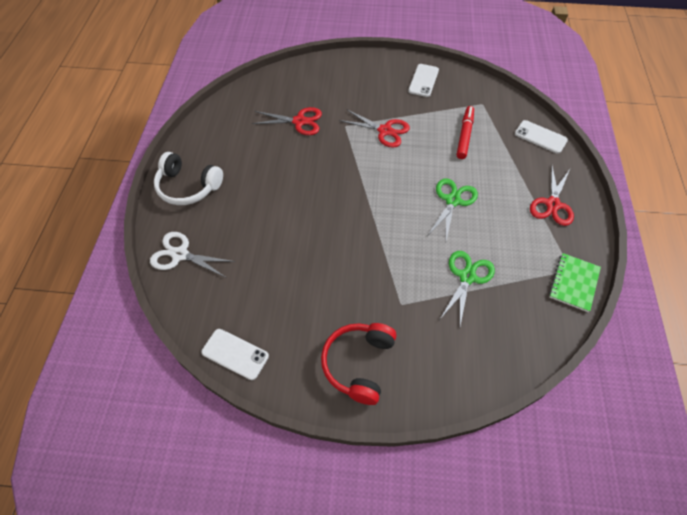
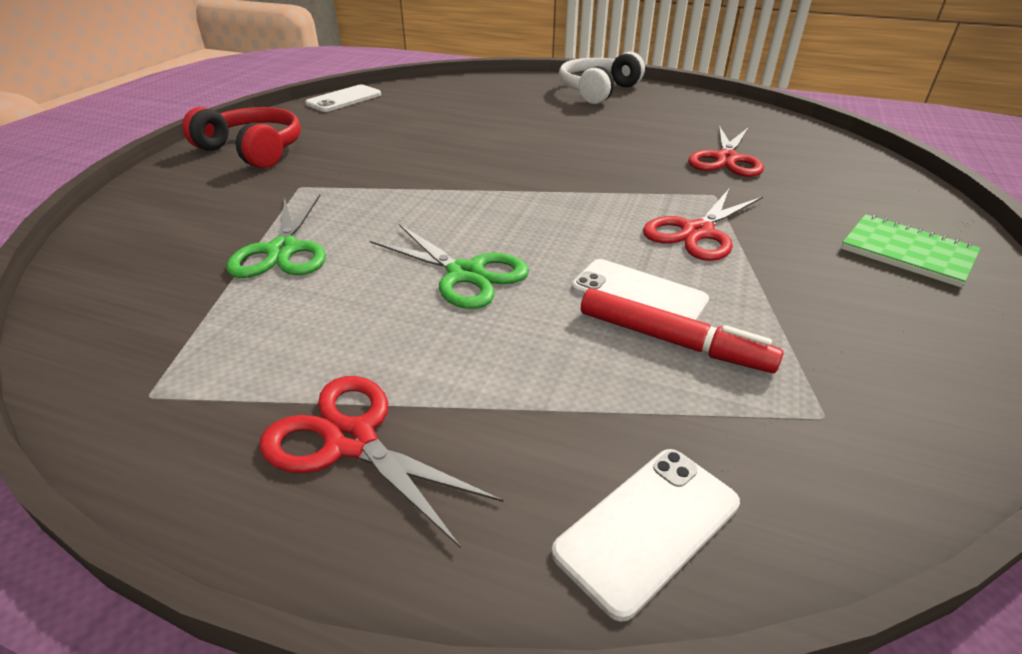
camera: 105 degrees right, 20 degrees down
white scissors [150,232,235,277] -> none
white phone [408,64,439,97] -> white phone moved to [571,259,709,320]
green scissors [440,251,495,326] -> green scissors turned 45 degrees clockwise [226,194,326,278]
green notebook [549,253,601,312] -> green notebook moved to [841,214,981,287]

